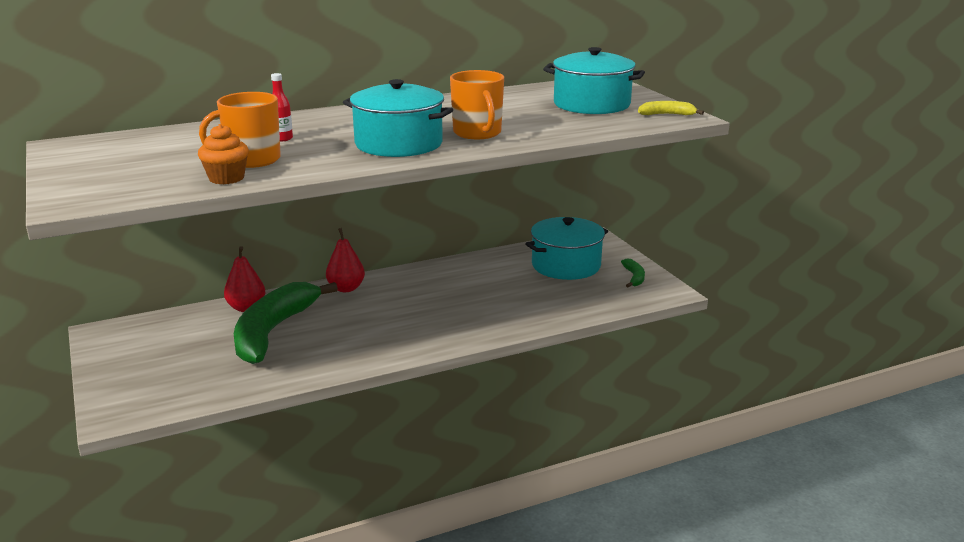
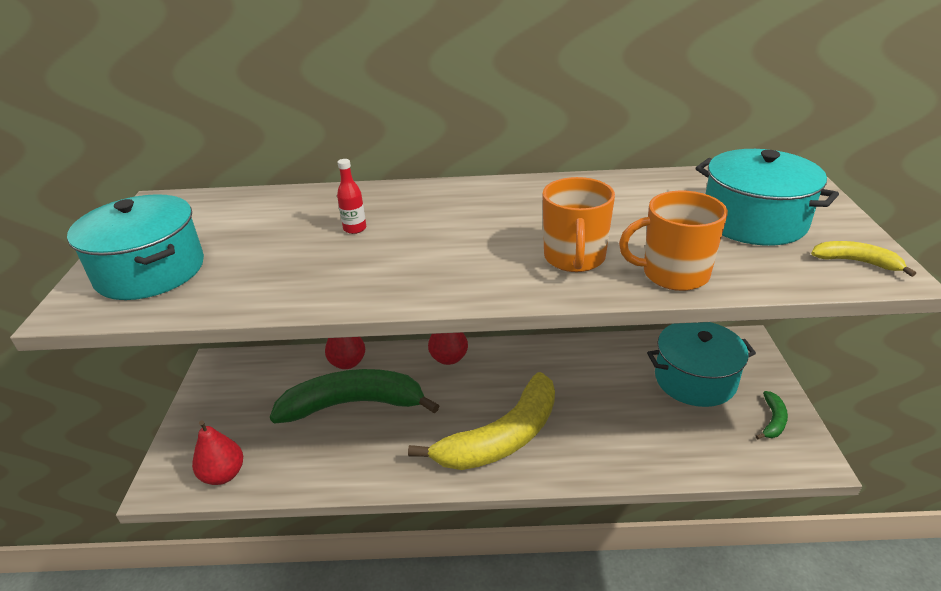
camera: 25 degrees right, 10 degrees up
orange cupcake [198,124,249,184] -> none
orange mug [199,92,281,168] -> orange mug moved to [619,191,728,291]
green banana [234,282,338,364] -> green banana turned 45 degrees clockwise [270,369,439,423]
turquoise pot [343,79,453,157] -> turquoise pot moved to [67,194,204,300]
none -> red pear [192,420,243,485]
none -> yellow banana [408,372,555,470]

